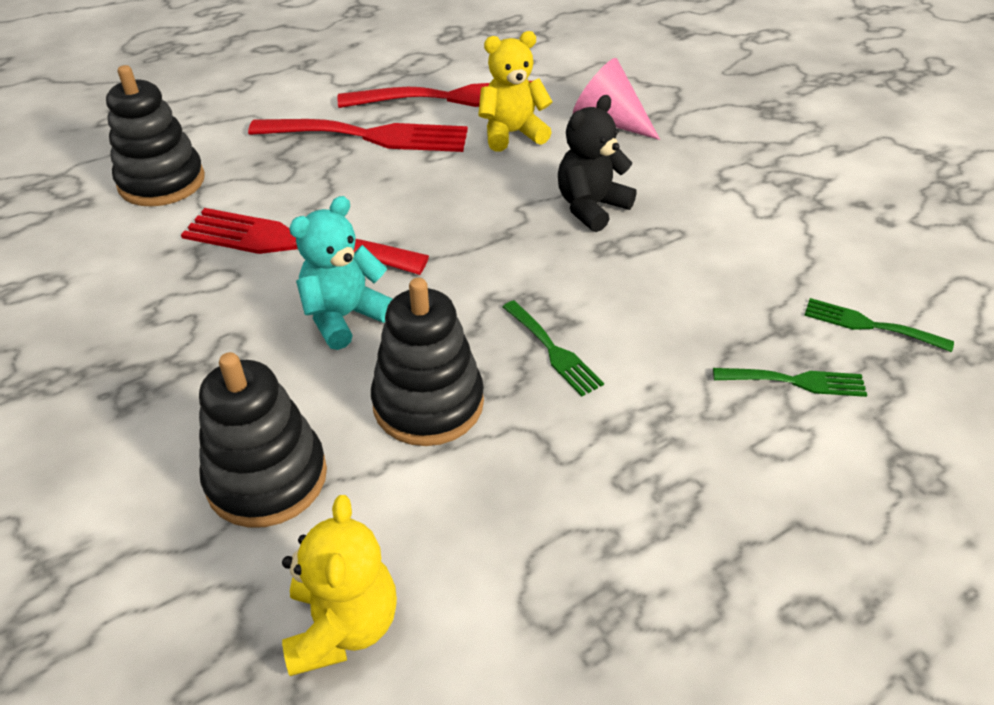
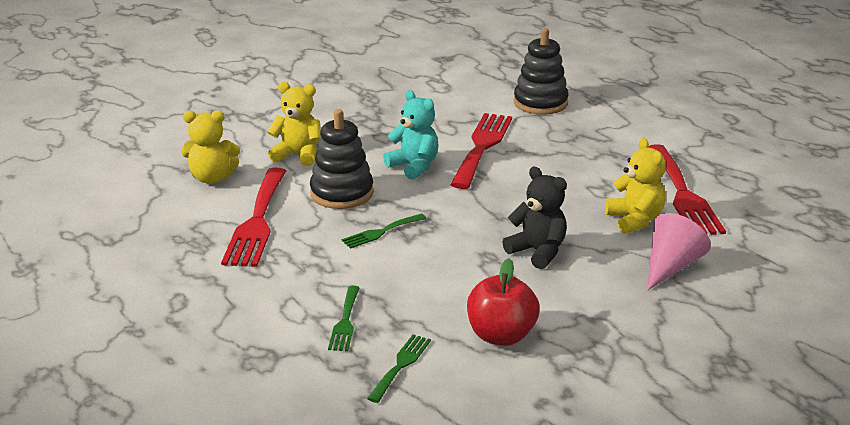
camera: 90 degrees right, 15 degrees down
black stacking toy [199,352,327,528] -> yellow teddy bear [267,82,321,166]
red fork [248,119,468,152] -> red fork moved to [221,168,286,267]
none -> red apple [467,258,540,346]

